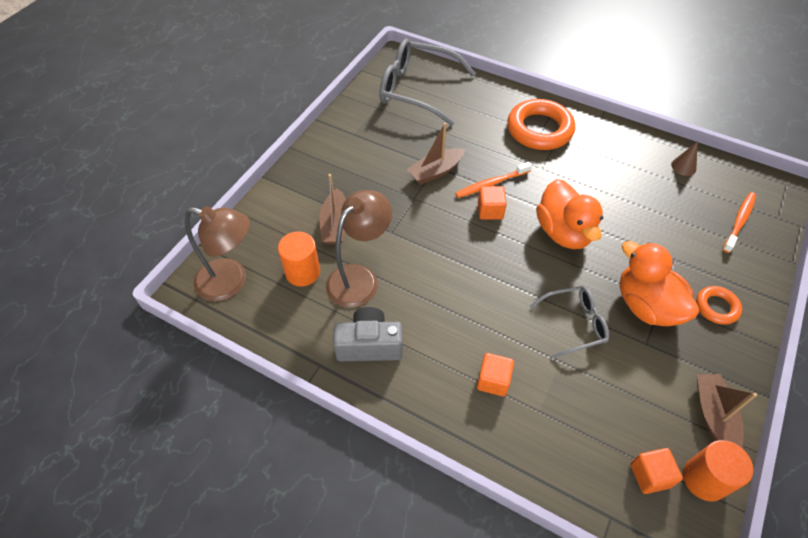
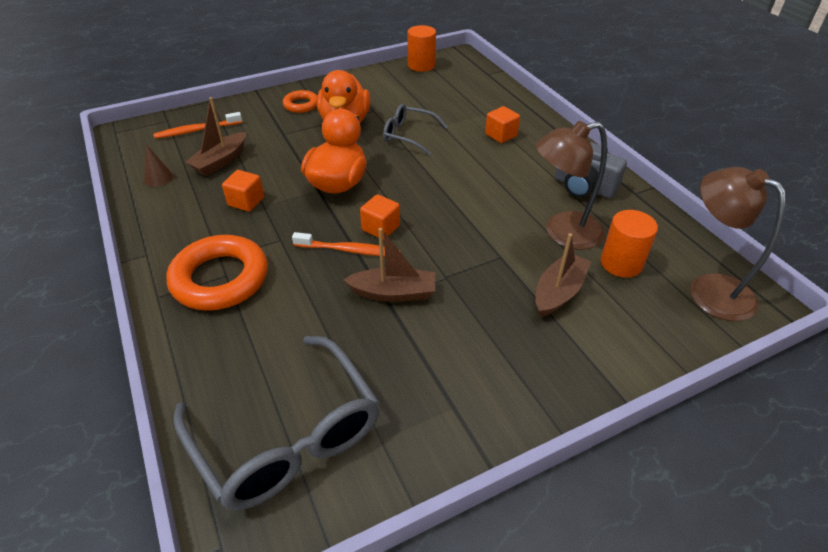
camera: 145 degrees left, 10 degrees down
orange cube [630,448,683,494] -> orange cube moved to [222,170,264,212]
brown boat [697,374,757,448] -> brown boat moved to [185,97,246,176]

